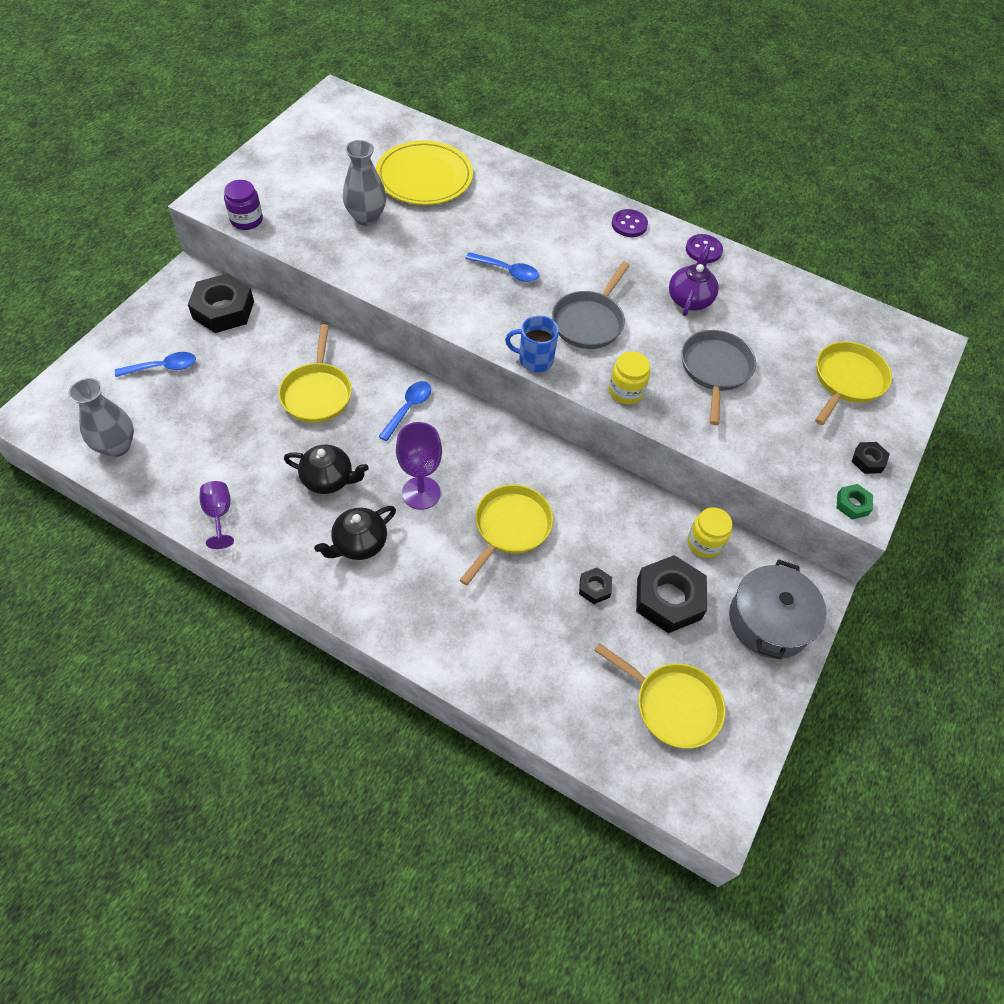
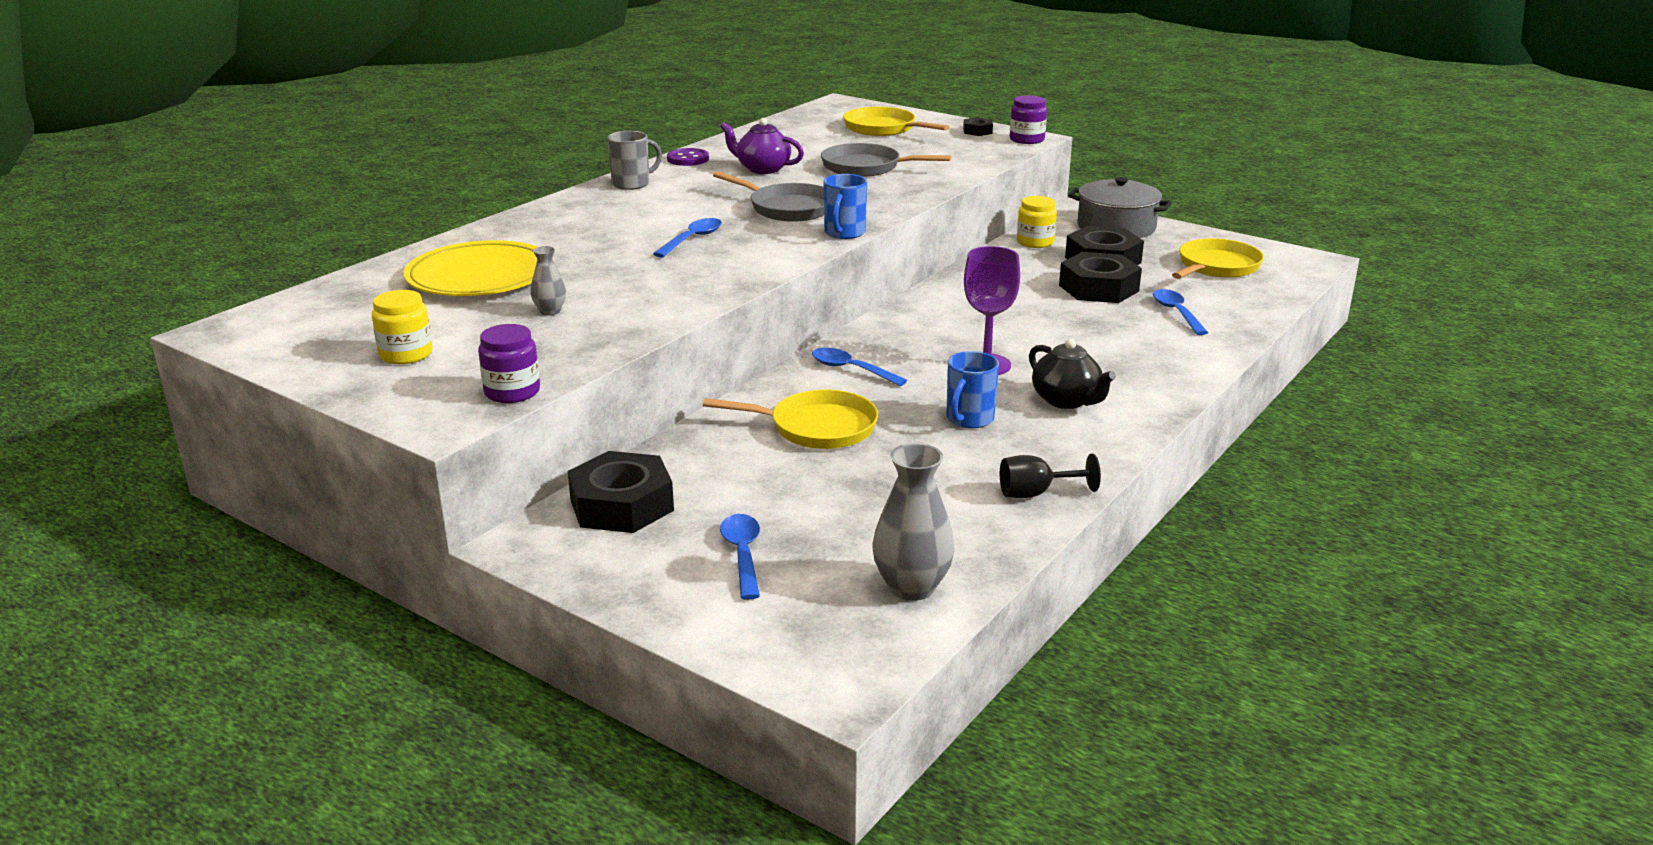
camera: 80 degrees left, 30 degrees down
purple goblet [200,481,234,549] -> black goblet [1000,454,1101,498]
black teapot [284,444,369,494] -> blue mug [946,351,999,428]
grey vase [343,140,386,226] -> grey vase [531,246,566,315], size x0.54
yellow pan [460,485,553,585] -> none
black nut [579,568,612,604] -> black nut [1059,252,1142,303], size x2.09
yellow jar [609,352,650,404] -> yellow jar moved to [372,290,432,364]
purple button [612,209,648,237] -> grey mug [607,131,662,190]
green nut [837,484,873,519] -> purple jar [1010,95,1047,144]
none -> blue spoon [1153,289,1208,335]

